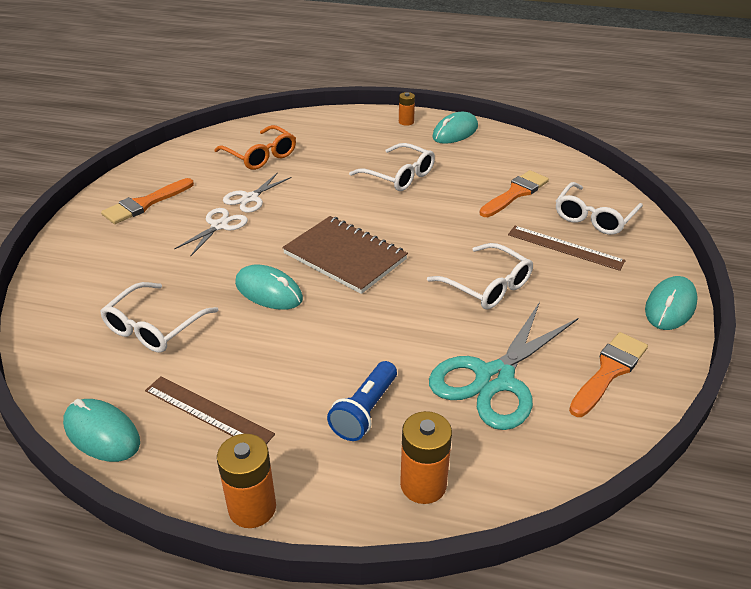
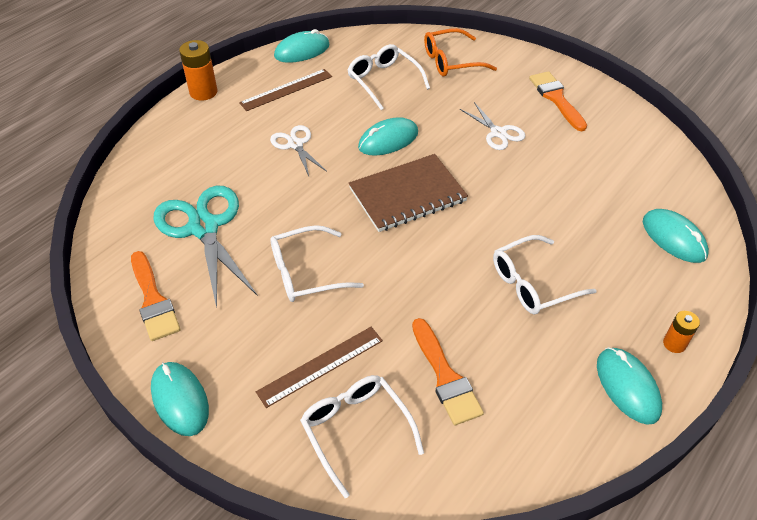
camera: 115 degrees right, 10 degrees up
orange glasses [214,125,296,170] -> orange glasses moved to [424,28,497,77]
white scissors [223,172,291,213] -> white scissors moved to [270,125,327,176]
blue flashlight [327,361,397,441] -> none
orange battery [400,411,452,504] -> none
none -> turquoise mouse [643,209,709,263]

